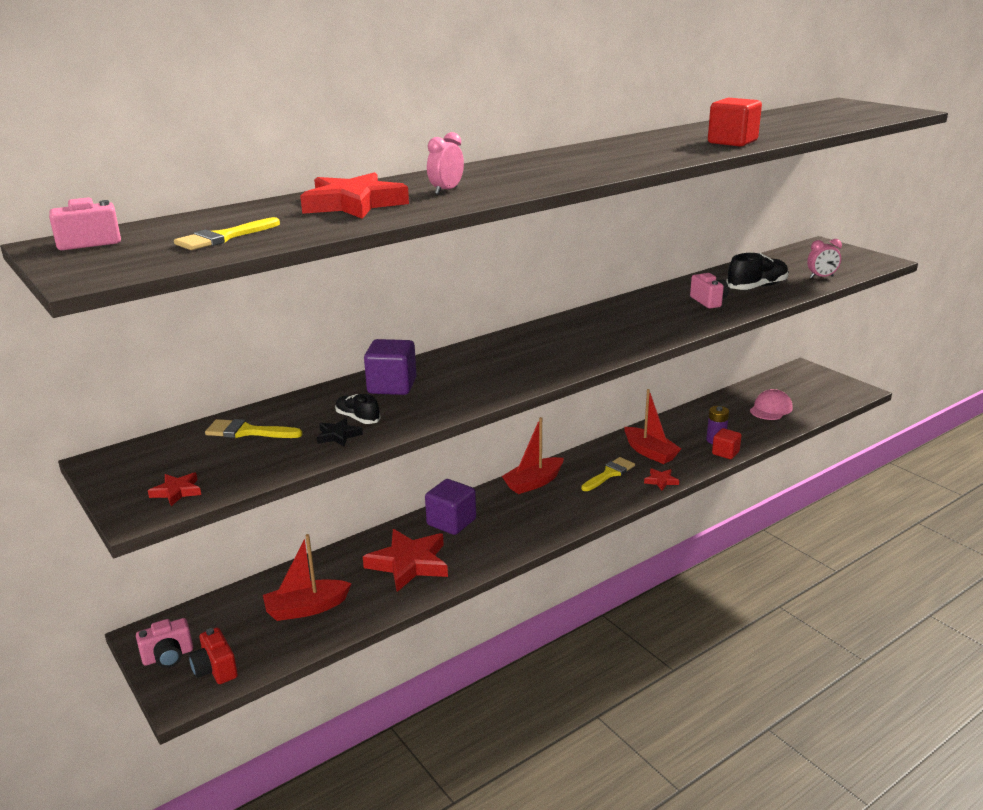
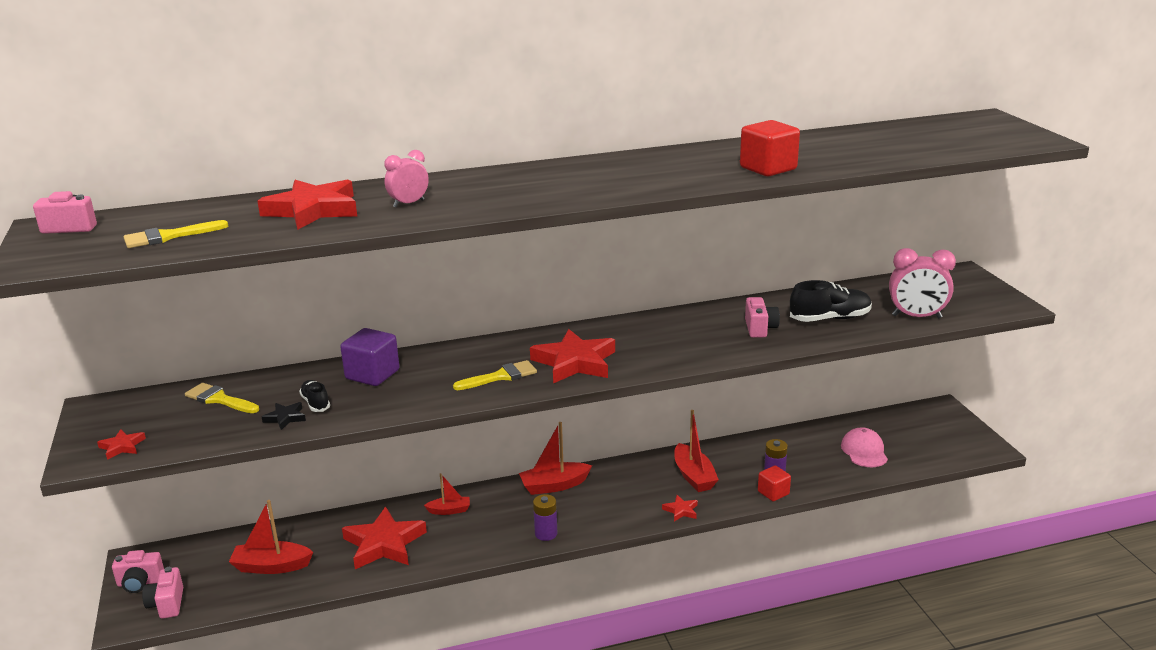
camera: 20 degrees right, 0 degrees up
red camera [189,627,238,684] -> pink camera [142,567,183,619]
purple cube [425,479,476,535] -> red boat [424,473,470,515]
yellow brush [581,457,635,491] -> yellow brush moved to [453,360,537,390]
pink cap [750,389,792,420] -> pink cap turned 60 degrees counterclockwise [841,427,888,467]
pink clock [807,239,842,278] -> pink clock [889,248,956,318], size x1.64
none -> red star [530,329,615,383]
none -> purple battery [533,494,557,541]

